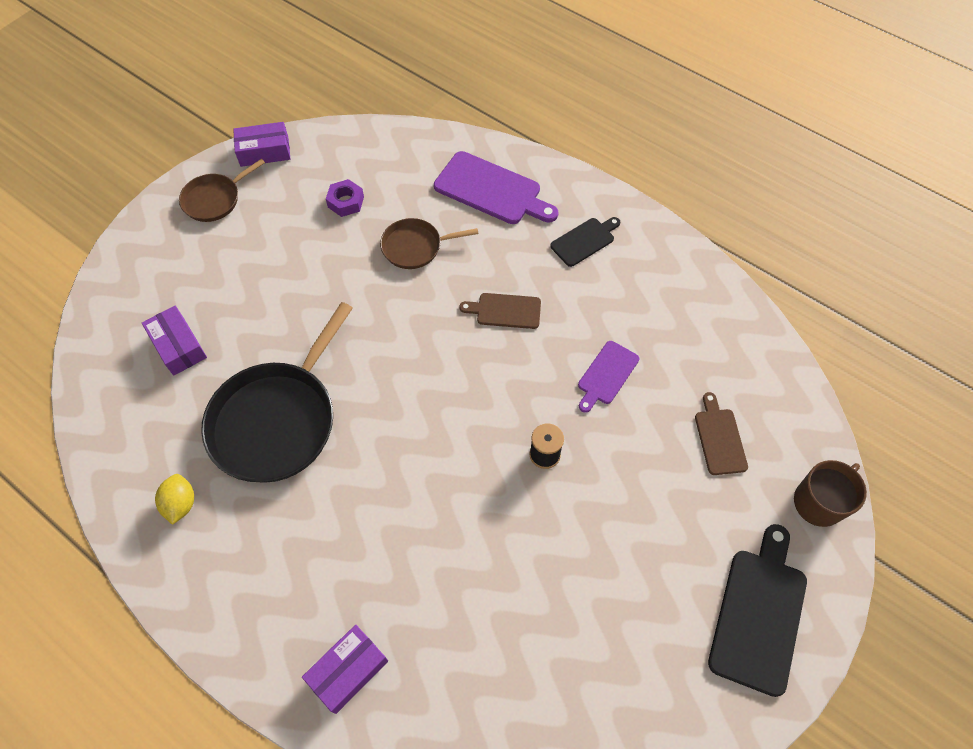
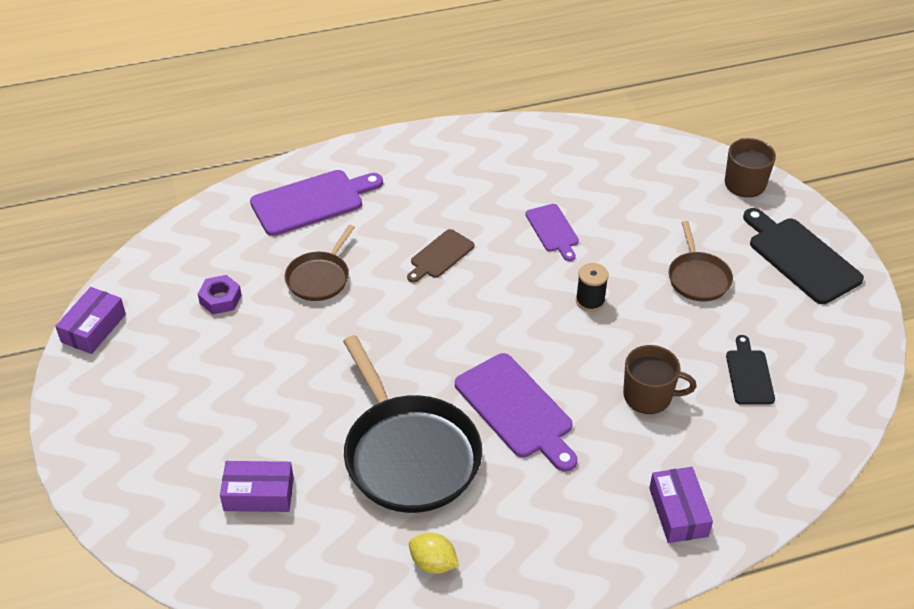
camera: 55 degrees left, 15 degrees down
brown pan [179,159,265,222] -> brown pan moved to [669,221,733,301]
black cutting board [550,217,620,267] -> black cutting board moved to [726,335,775,405]
brown cutting board [695,392,748,475] -> none
none -> purple cutting board [455,353,577,472]
none -> brown mug [623,345,696,414]

